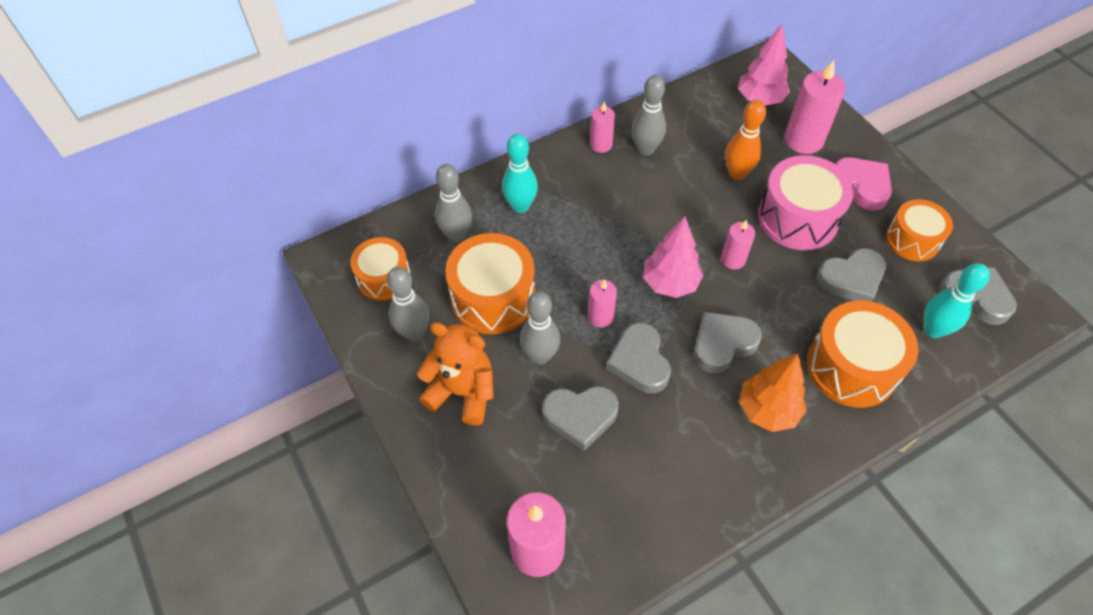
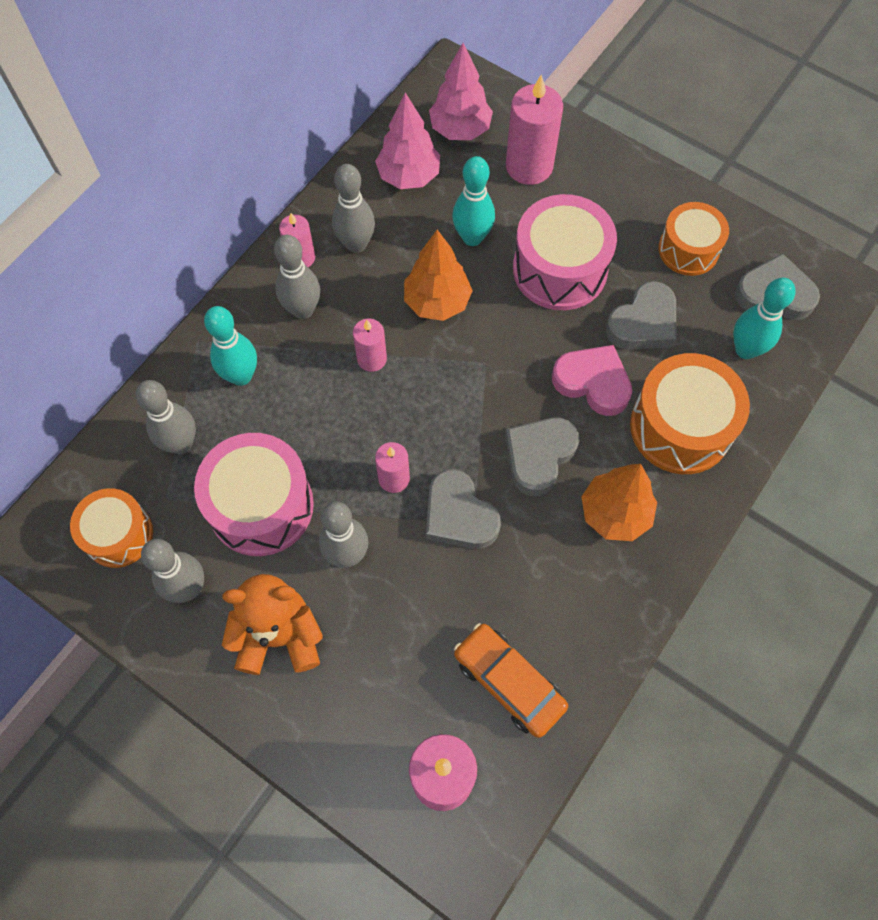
camera: 25 degrees left, 10 degrees up
orange drum [445,233,535,334] -> pink drum [194,433,314,556]
grey heart [542,386,619,451] -> none
pink tree [643,217,703,298] -> pink tree moved to [375,93,440,189]
pink candle [721,219,755,269] -> pink candle moved to [353,318,387,372]
orange bowling pin [725,100,766,180] -> turquoise bowling pin [452,156,495,246]
pink heart [835,157,892,211] -> pink heart moved to [552,345,632,416]
none -> grey bowling pin [274,235,320,319]
none -> orange tree [404,230,473,321]
none -> orange car [454,623,568,738]

